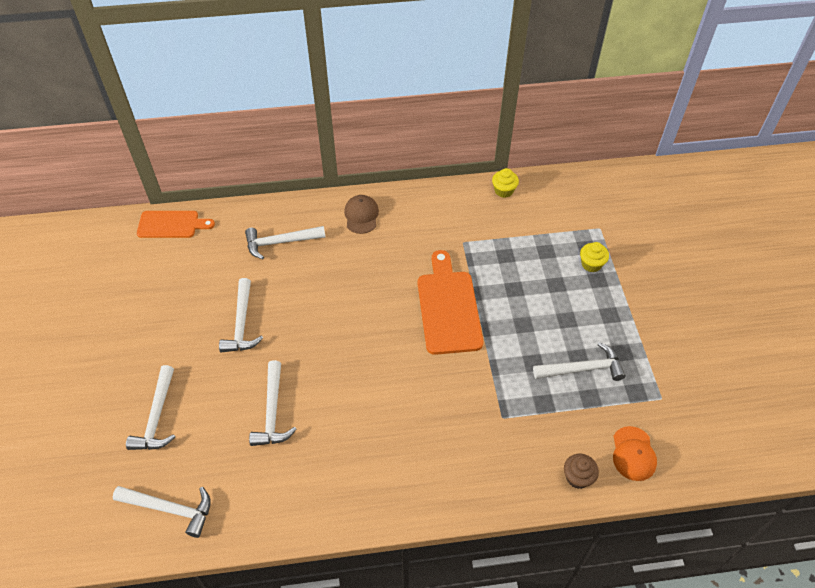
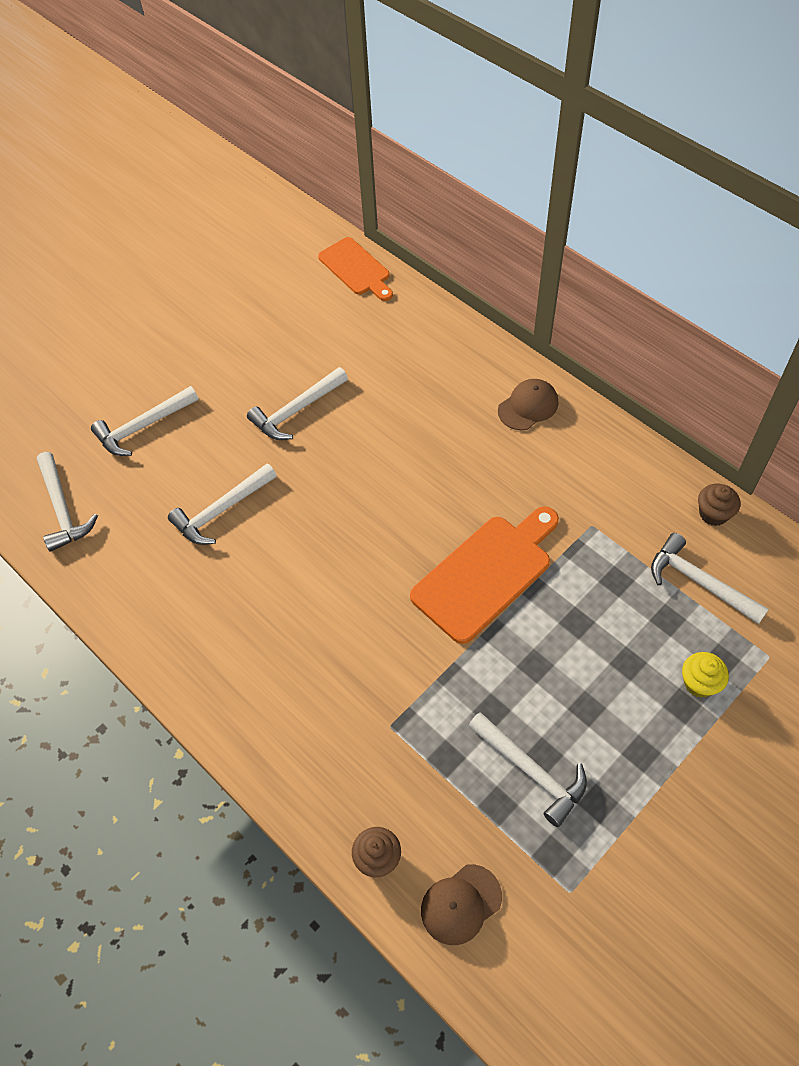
camera: 55 degrees right, 5 degrees up
white hammer [245,226,325,259] -> white hammer moved to [651,533,769,624]
yellow cupcake [492,168,519,198] -> brown cupcake [698,484,740,526]
orange cap [613,426,657,481] -> brown cap [421,864,502,945]

